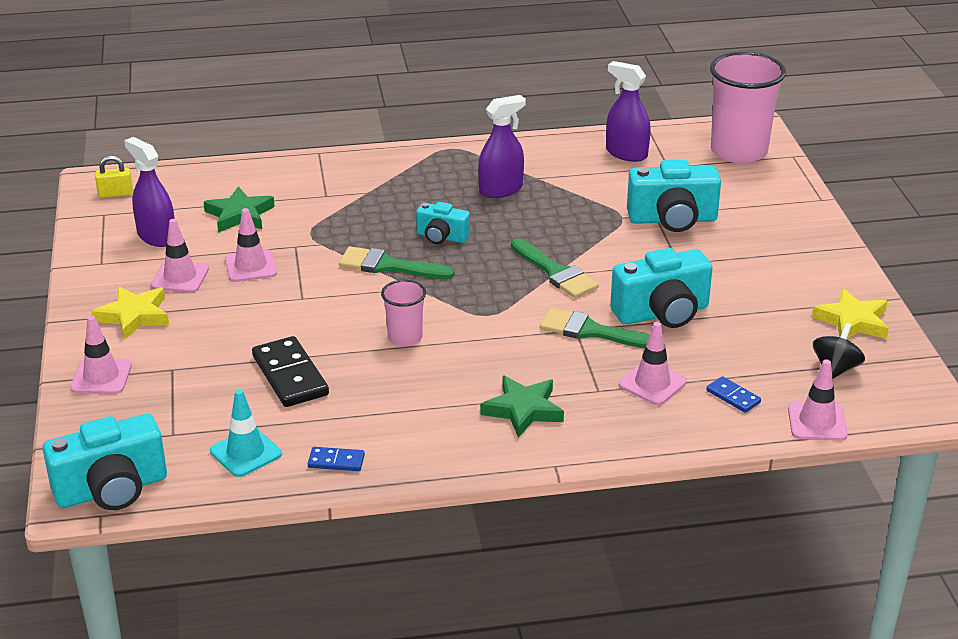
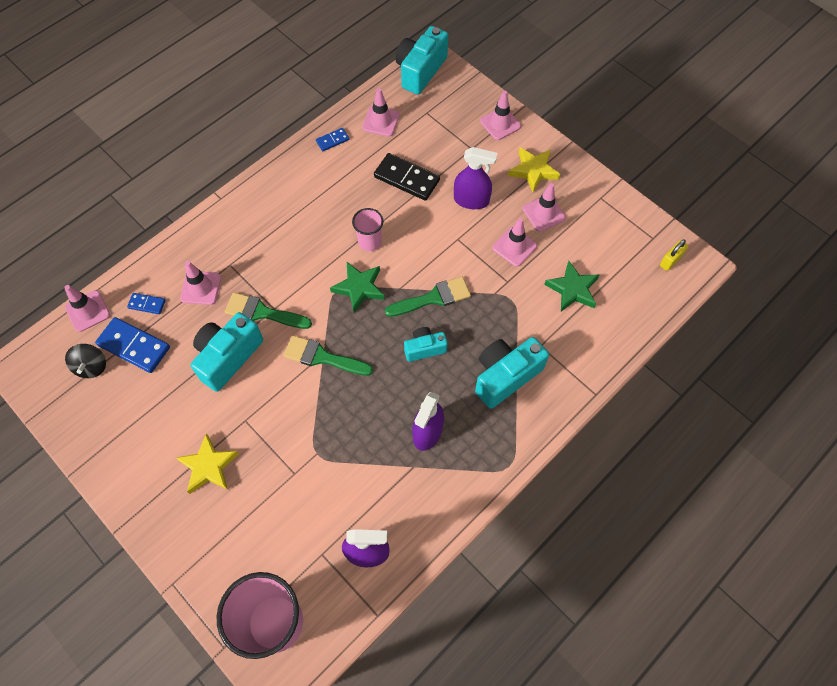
camera: 145 degrees right, 30 degrees up
purple spray bottle [124,137,175,247] -> purple spray bottle moved to [454,147,497,209]
turquoise traffic cone [210,389,282,477] -> pink traffic cone [362,88,400,137]
green star [481,376,564,438] -> green star moved to [330,262,385,313]
green brush [540,308,650,349] -> green brush turned 150 degrees counterclockwise [225,292,312,329]
turquoise camera [627,160,721,232] -> turquoise camera moved to [475,337,549,409]
yellow star [812,288,889,339] -> yellow star moved to [176,434,239,494]
none -> blue domino [95,317,170,373]

